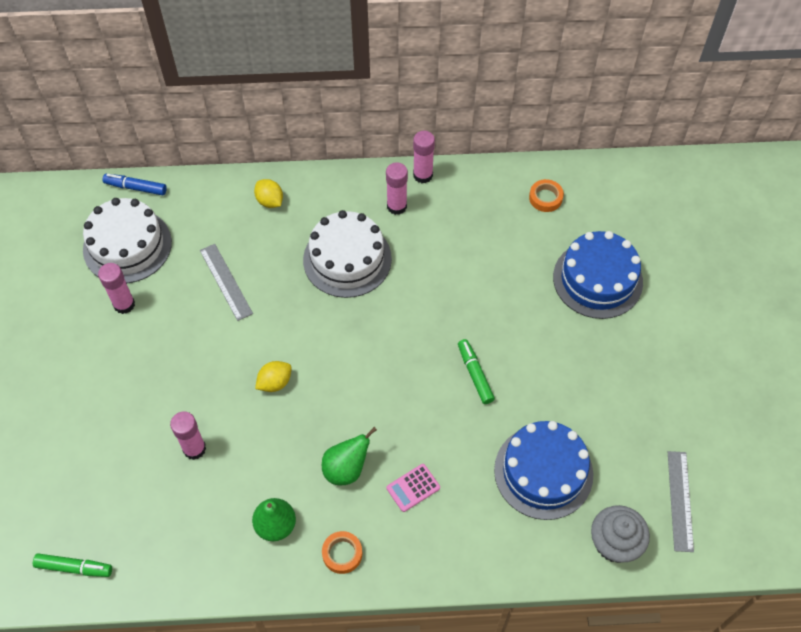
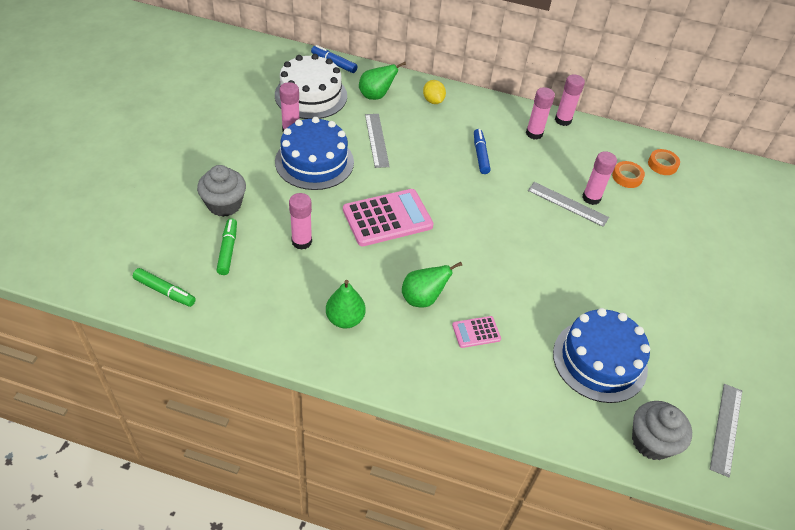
camera: 15 degrees right, 10 degrees down
yellow lemon [255,361,292,392] -> pink calculator [343,189,434,246]
white cake [303,210,392,298] -> blue marker [474,129,491,174]
orange tape [322,531,362,574] -> orange tape moved to [612,161,645,188]
green marker [458,339,495,404] -> green marker moved to [216,218,237,275]
blue cake [553,231,643,319] -> blue cake moved to [275,117,354,190]
none -> grey cupcake [197,165,246,217]
none -> green pear [359,62,406,100]
none -> grey ruler [528,182,609,227]
none -> pink glue stick [582,151,617,205]

